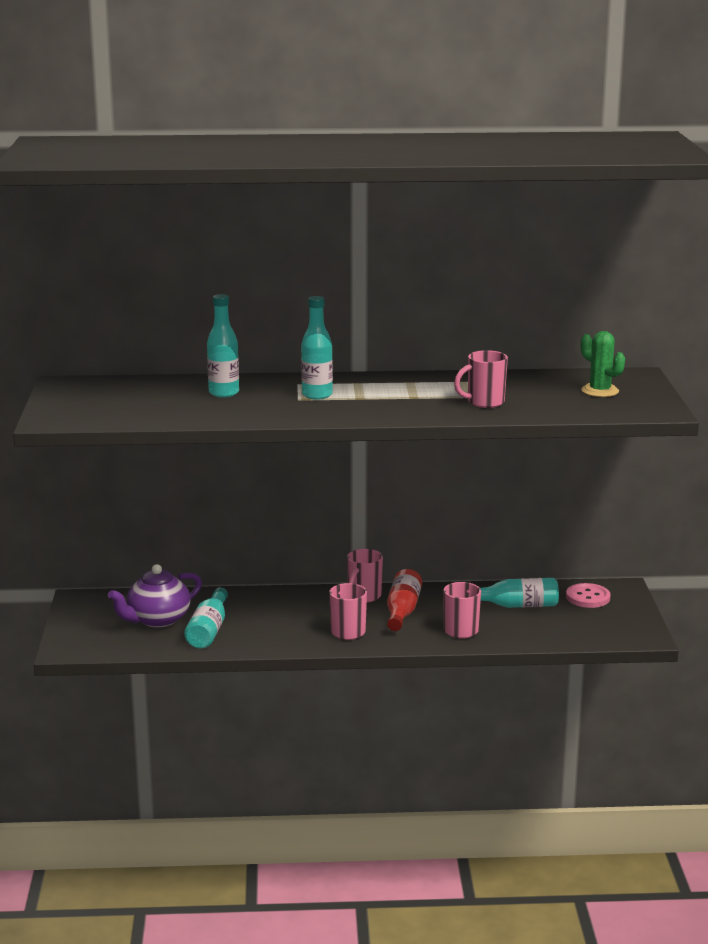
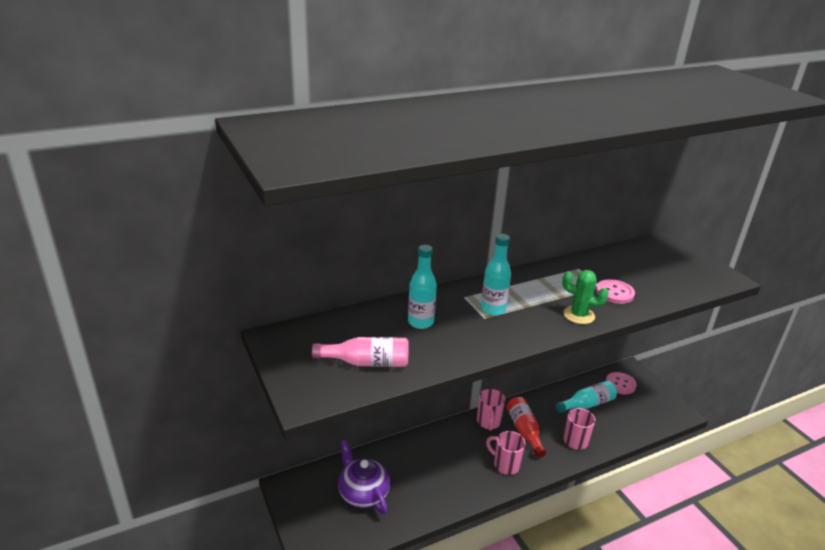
camera: 25 degrees left, 10 degrees up
purple teapot [108,564,202,628] -> purple teapot turned 120 degrees clockwise [338,440,390,514]
turquoise bottle [184,587,228,648] -> none
pink mug [454,350,508,408] -> pink button [596,279,635,304]
green cactus [581,331,625,397] -> green cactus moved to [562,270,609,324]
none -> pink bottle [312,337,409,367]

